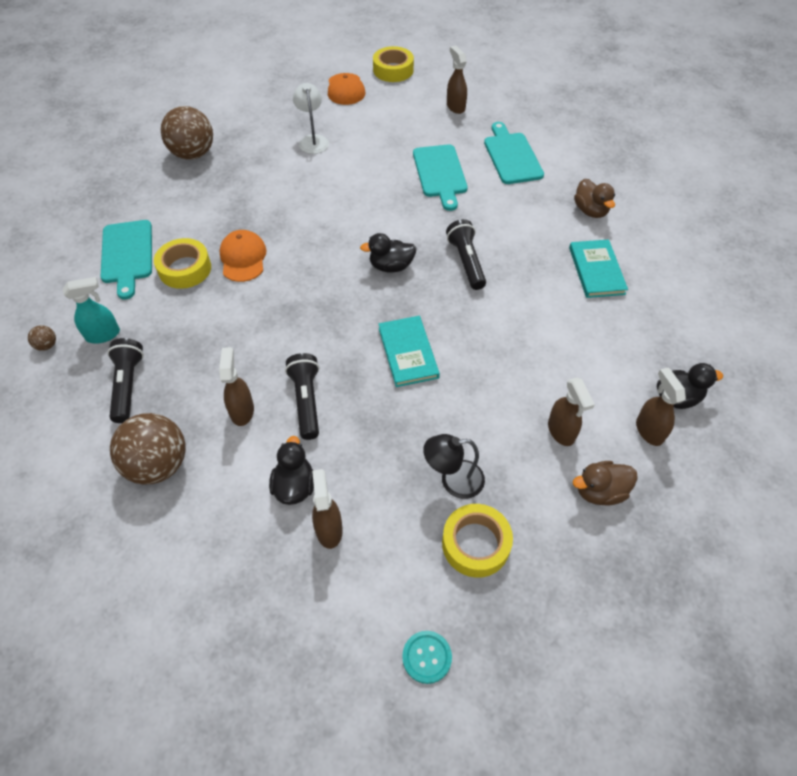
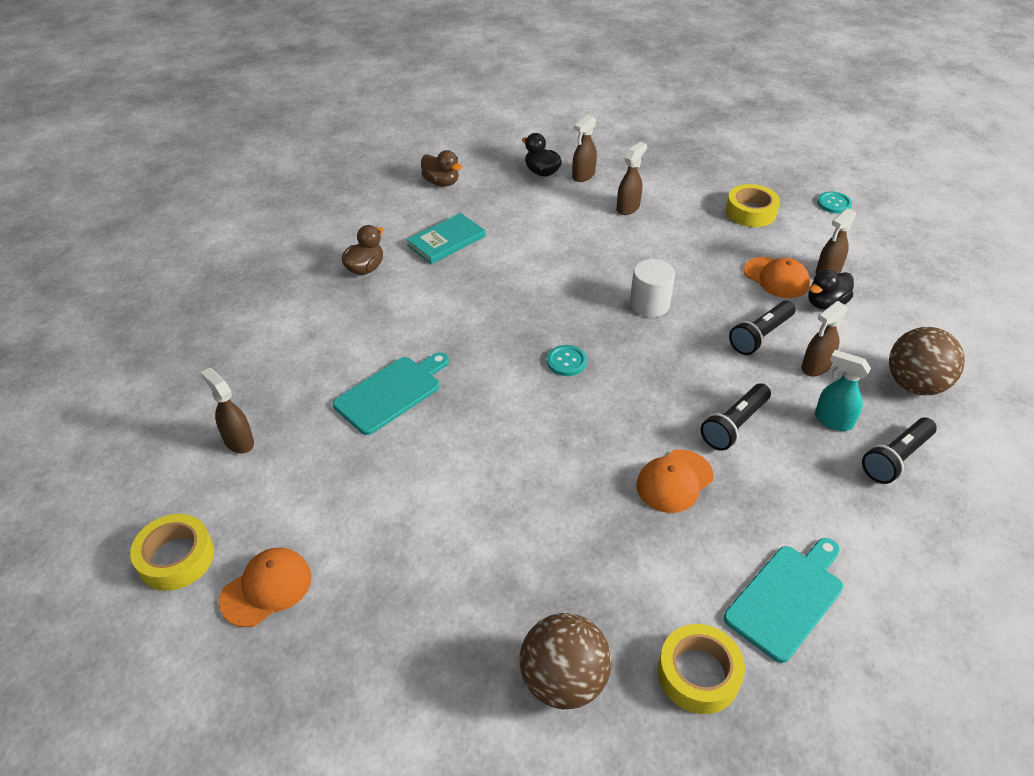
camera: 125 degrees left, 10 degrees down
brown ball [28,325,56,351] -> none
turquoise spray bottle [63,277,120,344] -> turquoise spray bottle moved to [815,350,871,431]
yellow tape [154,238,211,289] -> yellow tape moved to [658,624,745,714]
white lamp [293,83,329,154] -> none
black duck [360,233,416,272] -> turquoise button [547,345,587,376]
turquoise book [379,316,440,387] -> white cylinder [630,259,675,317]
black lamp [423,434,485,499] -> none
black flashlight [446,219,486,290] -> black flashlight moved to [701,383,771,451]
brown spray bottle [447,45,467,114] -> brown spray bottle turned 105 degrees clockwise [201,368,254,453]
turquoise cutting board [484,122,544,184] -> none
brown duck [573,461,638,505] -> brown duck moved to [421,150,462,186]
none -> orange cap [744,257,810,298]

